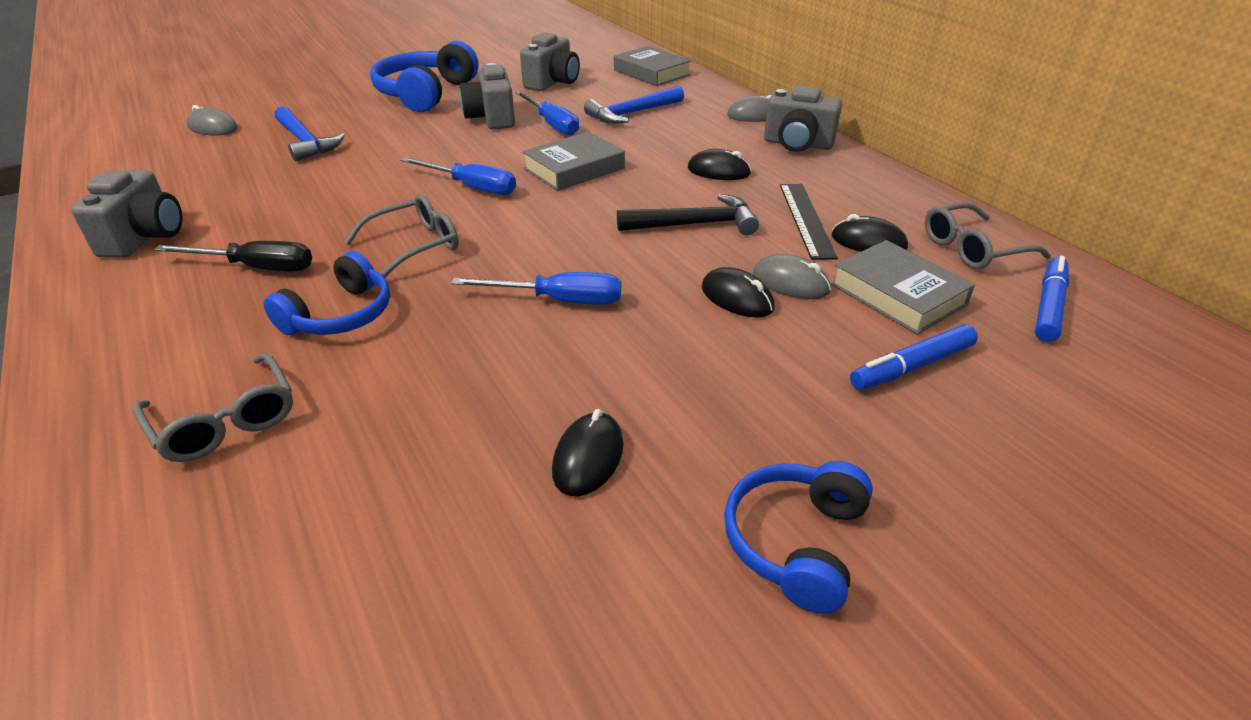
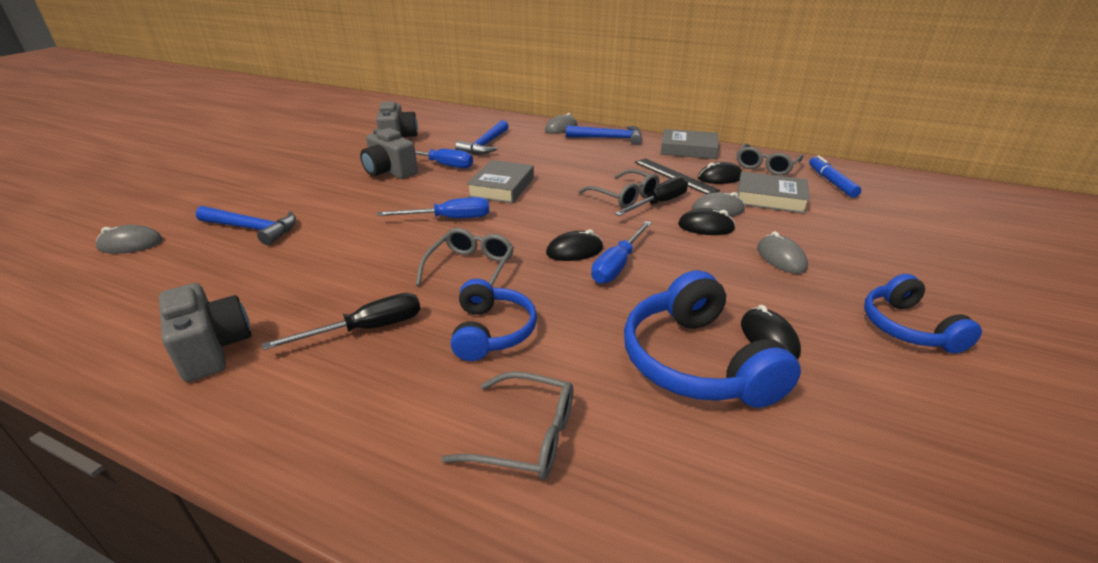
camera: 35 degrees left, 5 degrees down
blue headphones [370,41,479,112] -> blue headphones moved to [624,270,801,408]
blue screwdriver [451,272,621,305] -> blue screwdriver turned 150 degrees clockwise [591,221,652,284]
grey book [614,46,691,86] -> grey book moved to [661,129,719,159]
black hammer [617,194,759,235] -> grey glasses [578,169,660,208]
black mouse [688,149,752,180] -> black mouse moved to [546,229,603,261]
grey camera [764,86,842,152] -> blue hammer [566,125,642,145]
blue marker [850,324,978,390] -> none
none -> black screwdriver [614,176,688,216]
none -> grey mouse [757,231,808,274]

